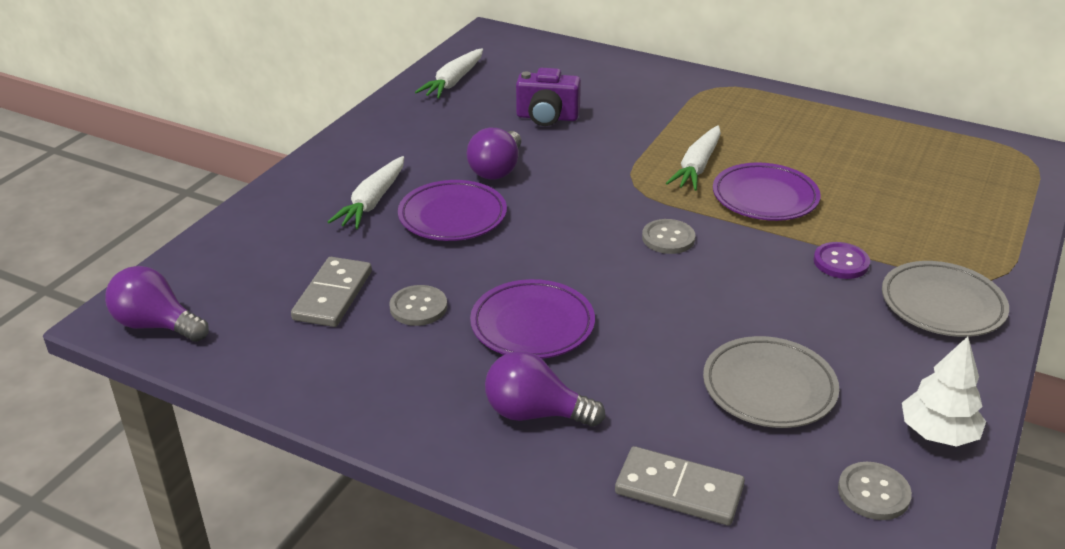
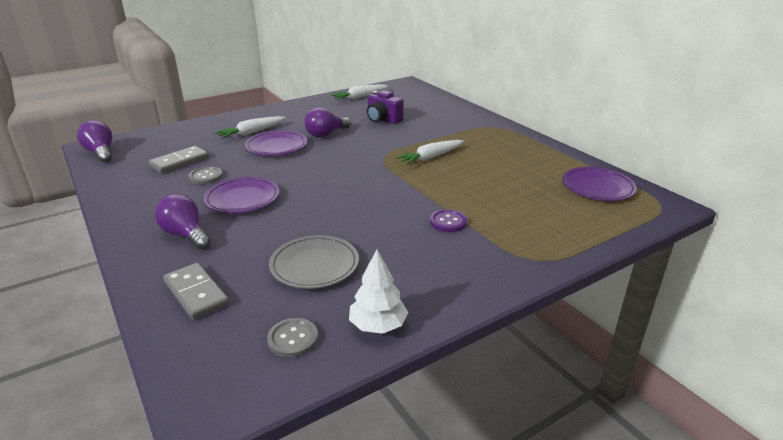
camera: 30 degrees right, 5 degrees down
grey button [642,219,695,254] -> none
purple plate [713,162,821,221] -> purple plate moved to [562,167,637,201]
grey plate [882,261,1009,337] -> none

